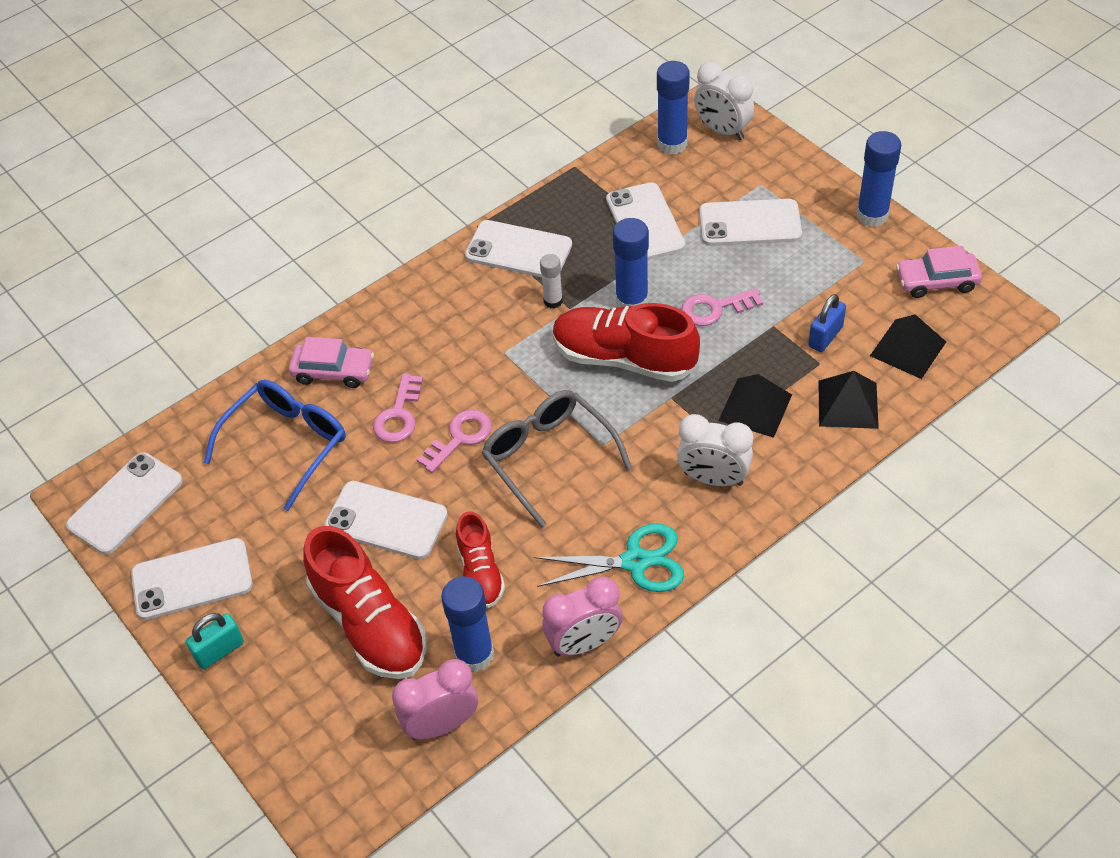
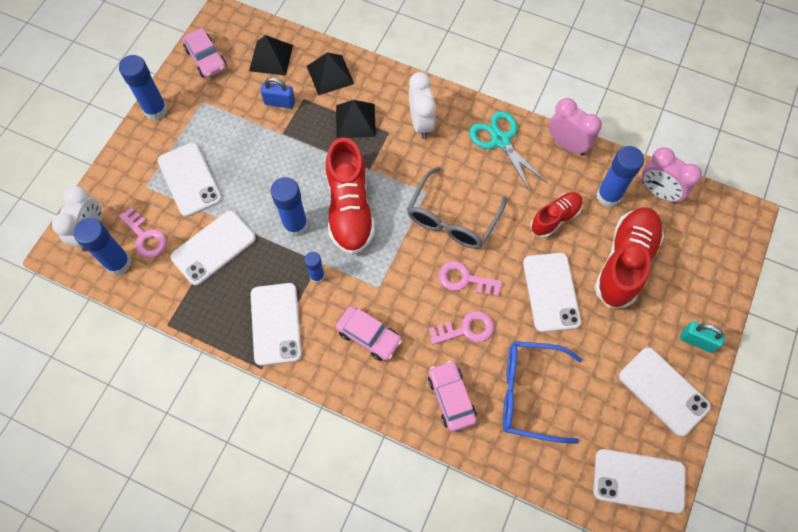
camera: 120 degrees left, 15 degrees up
white glue stick [540,254,563,309] -> blue glue stick [304,252,325,283]
pink key [682,288,763,326] -> pink key moved to [119,207,167,258]
none -> pink car [336,306,402,361]

